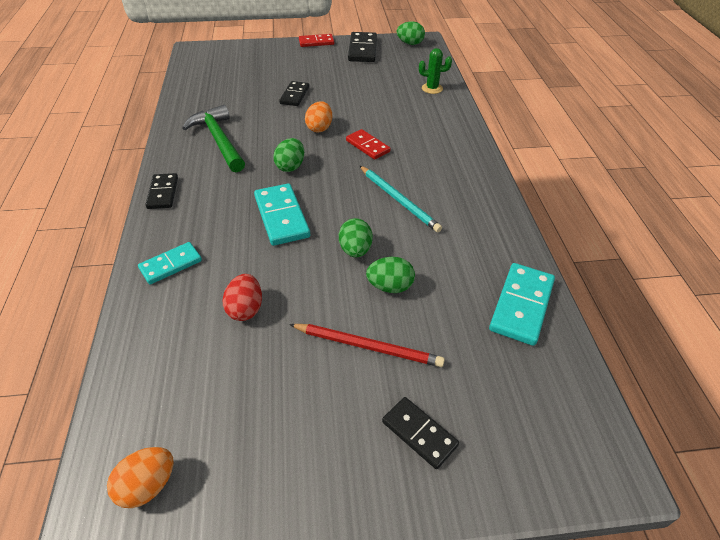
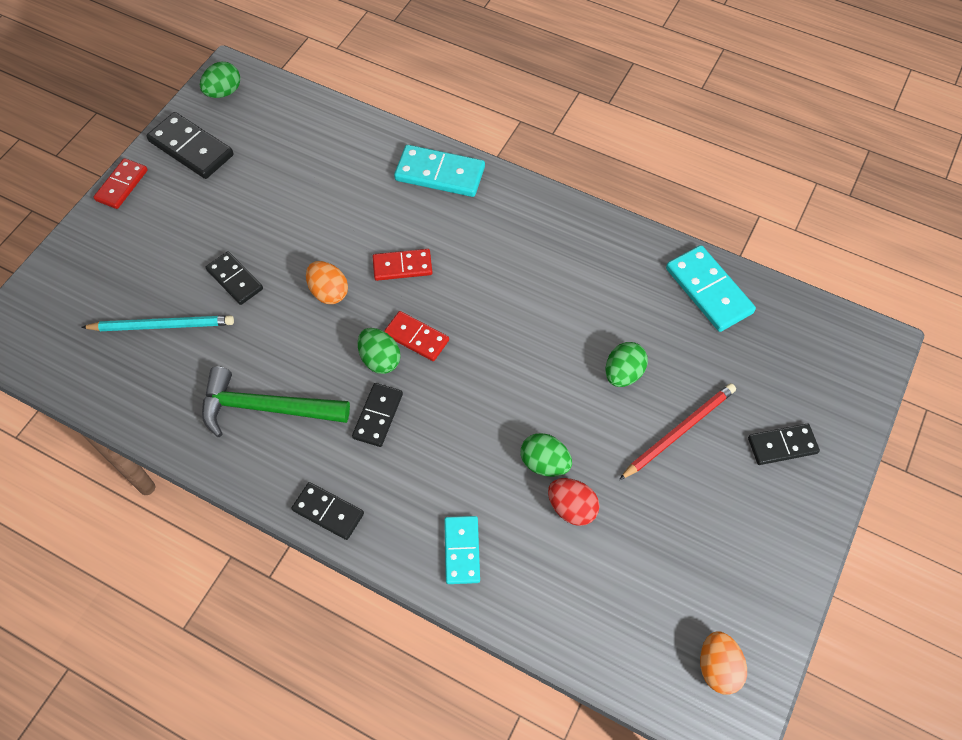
camera: 55 degrees left, 15 degrees up
turquoise domino [254,183,310,246] -> turquoise domino moved to [394,145,485,197]
green egg [339,218,373,257] -> green egg moved to [520,433,572,477]
turquoise pencil [360,166,442,232] -> turquoise pencil moved to [81,315,234,331]
green cactus [419,48,452,94] -> none
none -> black domino [352,383,403,447]
none -> red domino [384,311,449,361]

